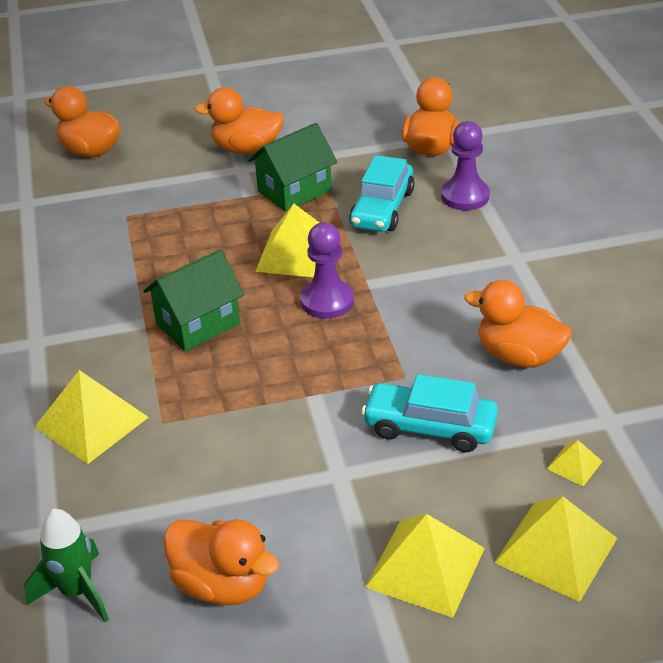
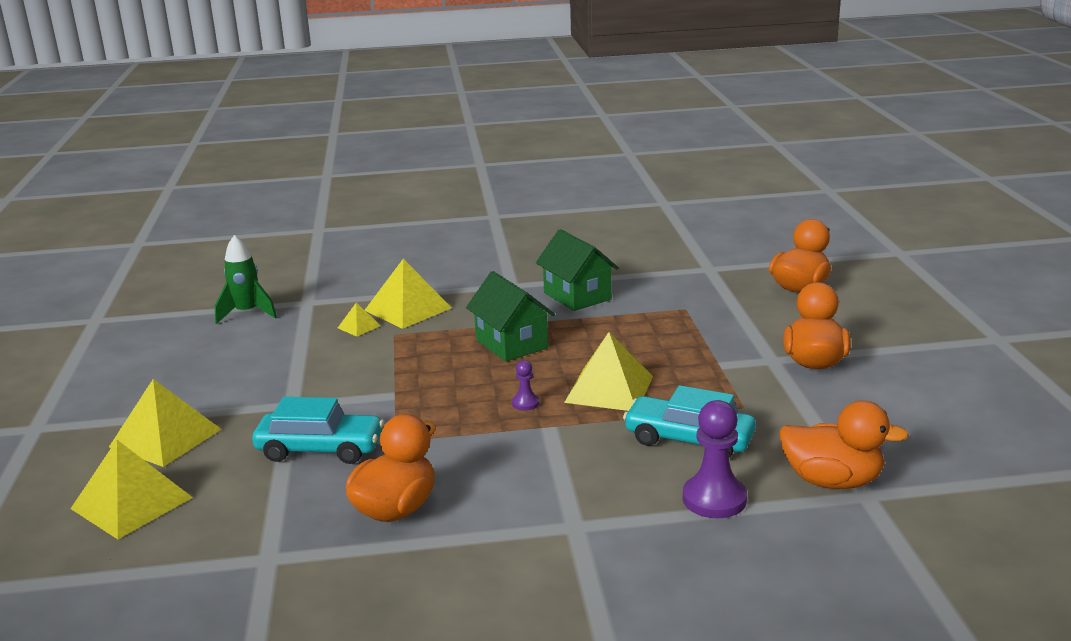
camera: 95 degrees right, 15 degrees down
orange duck [164,519,279,605] -> none
green house [248,123,337,212] -> green house moved to [536,229,619,311]
purple pawn [300,222,354,319] -> purple pawn [512,360,539,411], size x0.50
turquoise car [361,374,498,452] -> turquoise car turned 75 degrees clockwise [252,397,384,464]
yellow pyramid [547,440,603,486] -> yellow pyramid moved to [338,303,381,337]

